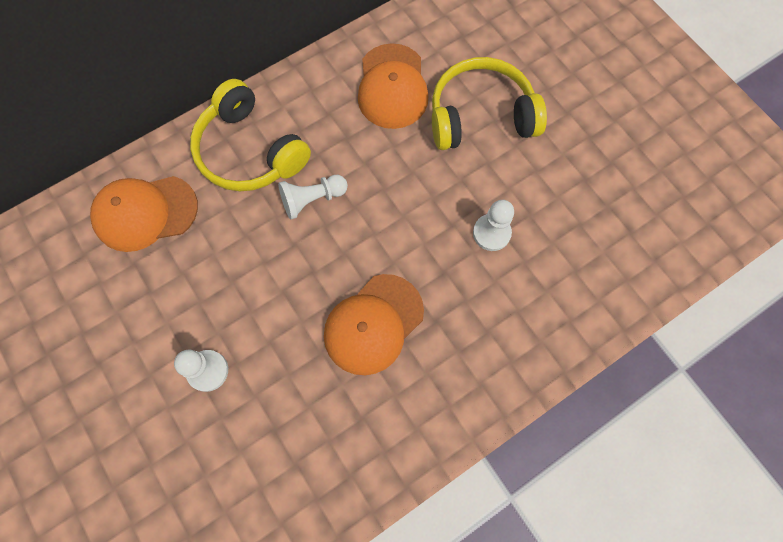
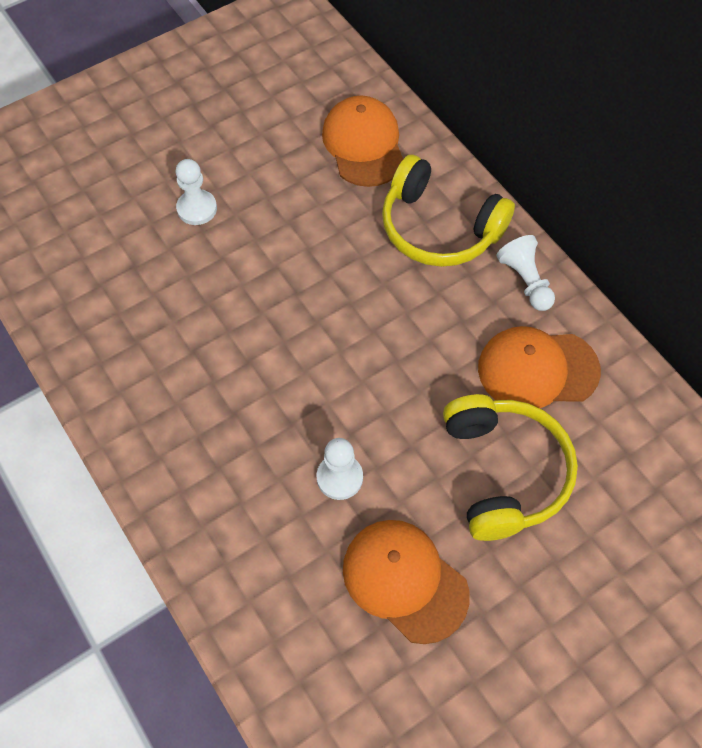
camera: 90 degrees right, 10 degrees down
yellow headphones [190,79,311,191] -> yellow headphones turned 105 degrees counterclockwise [382,154,515,267]
white pawn [278,175,348,220] -> white pawn moved to [497,235,555,311]
orange cap [324,274,424,375] -> orange cap moved to [343,520,470,644]

